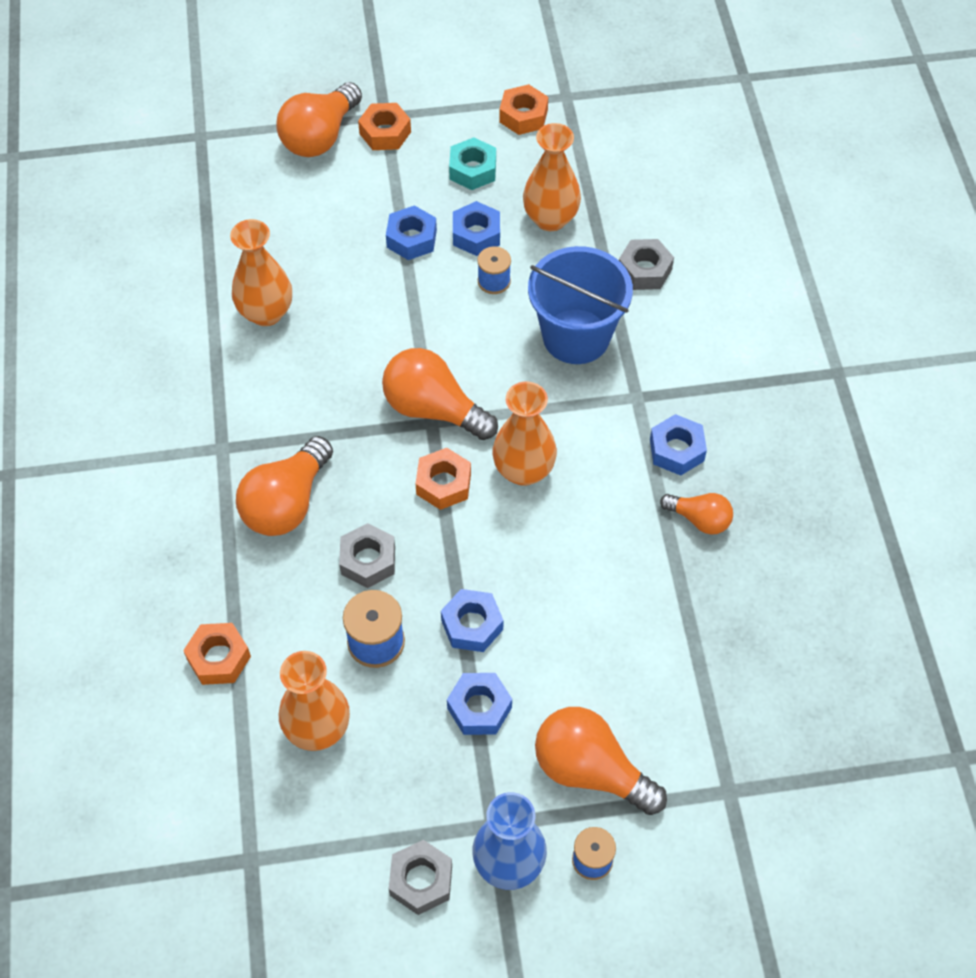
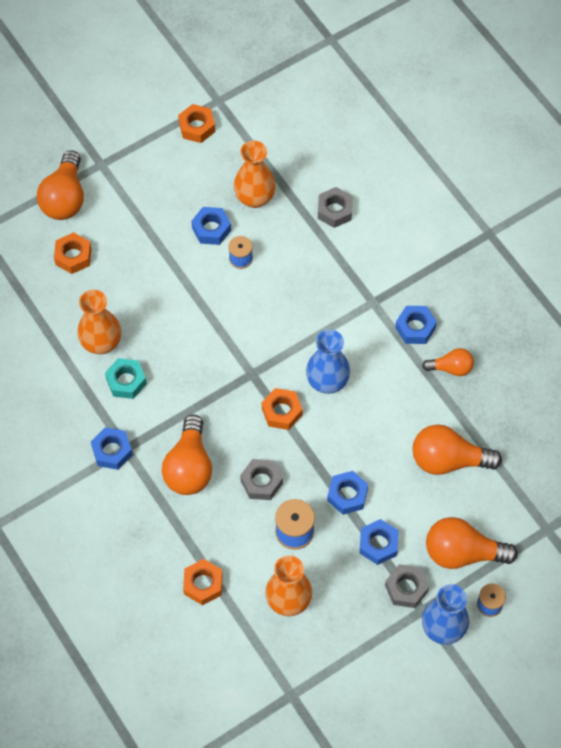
camera: 25 degrees left, 5 degrees up
orange nut [358,103,411,150] -> orange nut moved to [54,232,91,274]
orange light bulb [382,348,498,440] -> orange light bulb moved to [412,425,502,475]
blue nut [386,205,437,260] -> blue nut moved to [91,427,133,470]
grey nut [389,840,452,915] -> grey nut moved to [385,564,429,608]
turquoise nut [449,137,496,190] -> turquoise nut moved to [105,358,147,399]
orange vase [492,382,557,486] -> blue vase [306,329,350,394]
blue bucket [528,246,633,364] -> none

